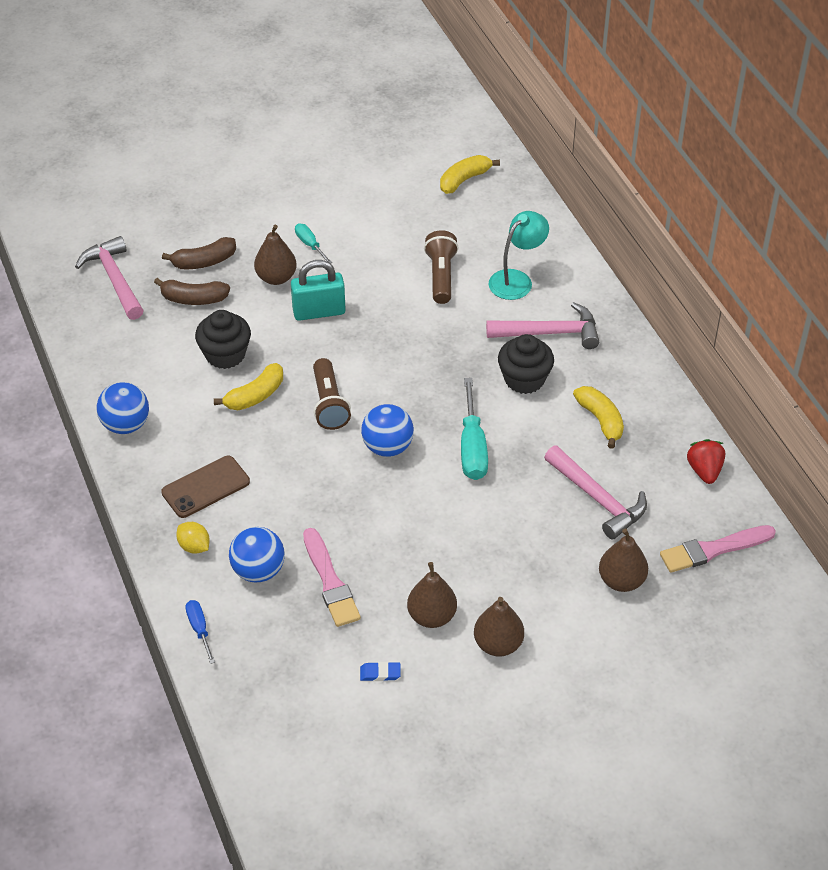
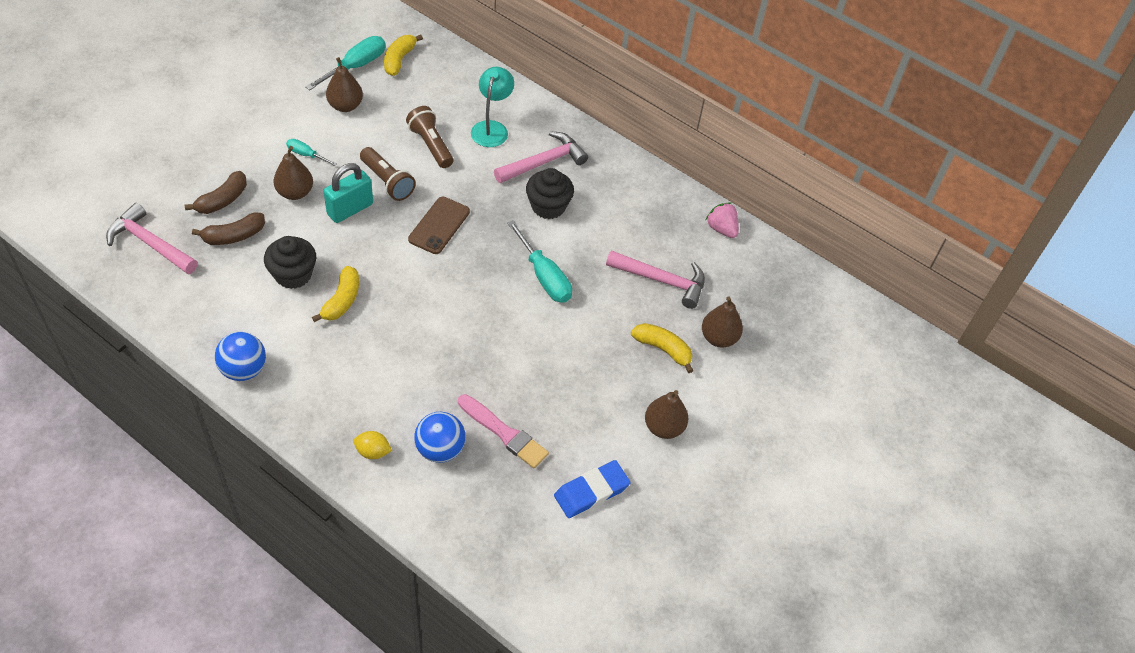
camera: 35 degrees left, 5 degrees up
brown phone [161,456,250,518] -> brown phone moved to [408,197,470,254]
blue screwdriver [185,600,215,664] -> none
brown flashlight [313,358,351,430] -> brown flashlight moved to [360,147,416,201]
blue eraser [360,662,401,681] -> blue eraser [554,460,631,518], size x2.03
blue ball [361,404,414,457] -> none
brown pear [407,562,457,628] -> brown pear moved to [326,57,363,112]
yellow banana [573,386,624,449] -> yellow banana moved to [631,323,694,373]
pink brush [660,525,776,573] -> none
red strawberry [687,439,725,484] -> pink strawberry [705,202,739,238]
none -> turquoise screwdriver [305,36,386,90]

